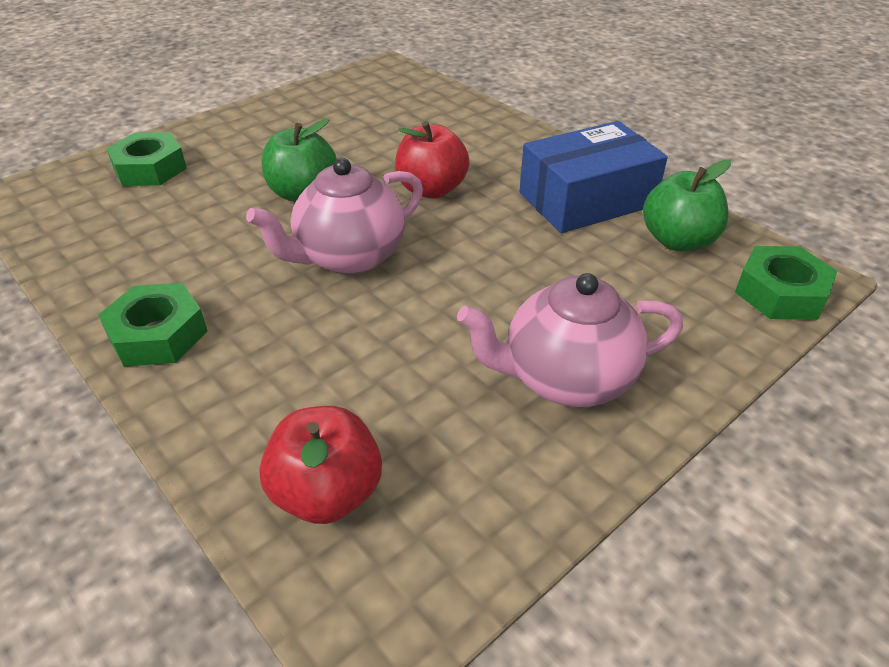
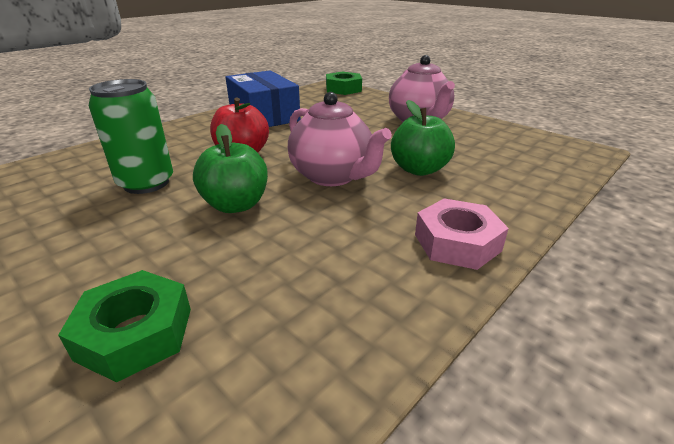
camera: 95 degrees left, 10 degrees down
green nut [98,283,208,366] -> pink nut [415,198,509,270]
red apple [259,406,382,524] -> none
green apple [643,160,731,251] -> green apple moved to [391,100,455,176]
none -> green can [88,79,173,194]

